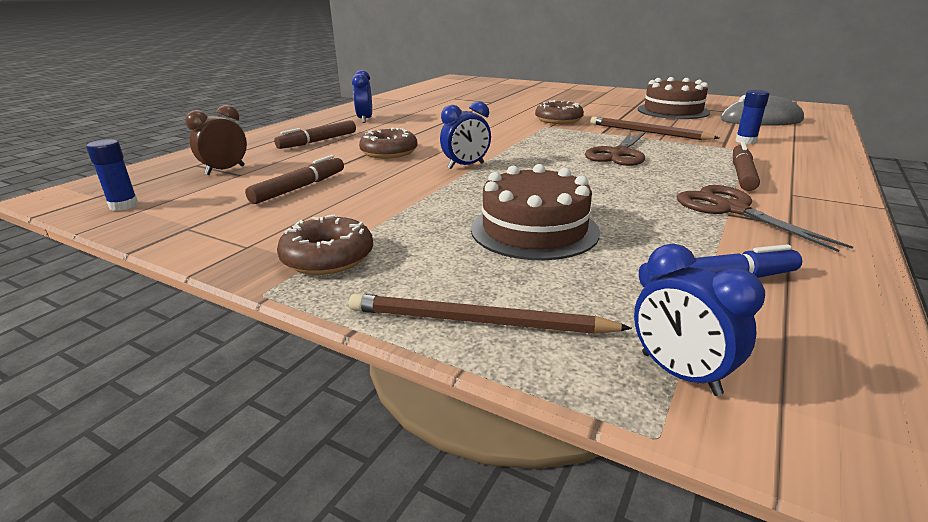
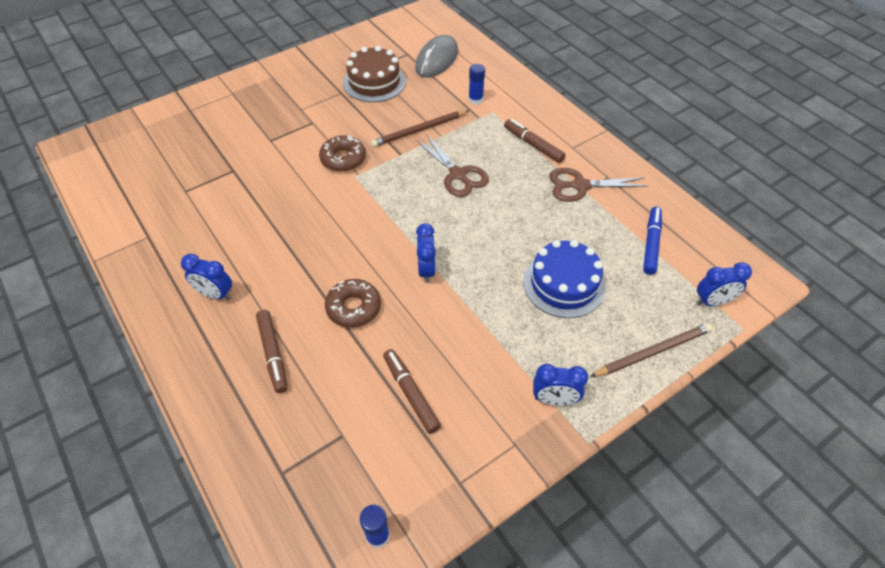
camera: 65 degrees left, 25 degrees up
brown clock [185,105,247,175] -> none
brown donut [277,215,373,275] -> blue clock [533,364,588,406]
brown pencil [349,294,632,334] -> brown pencil turned 150 degrees counterclockwise [590,323,713,377]
brown cake [471,164,600,260] -> blue cake [523,240,606,318]

